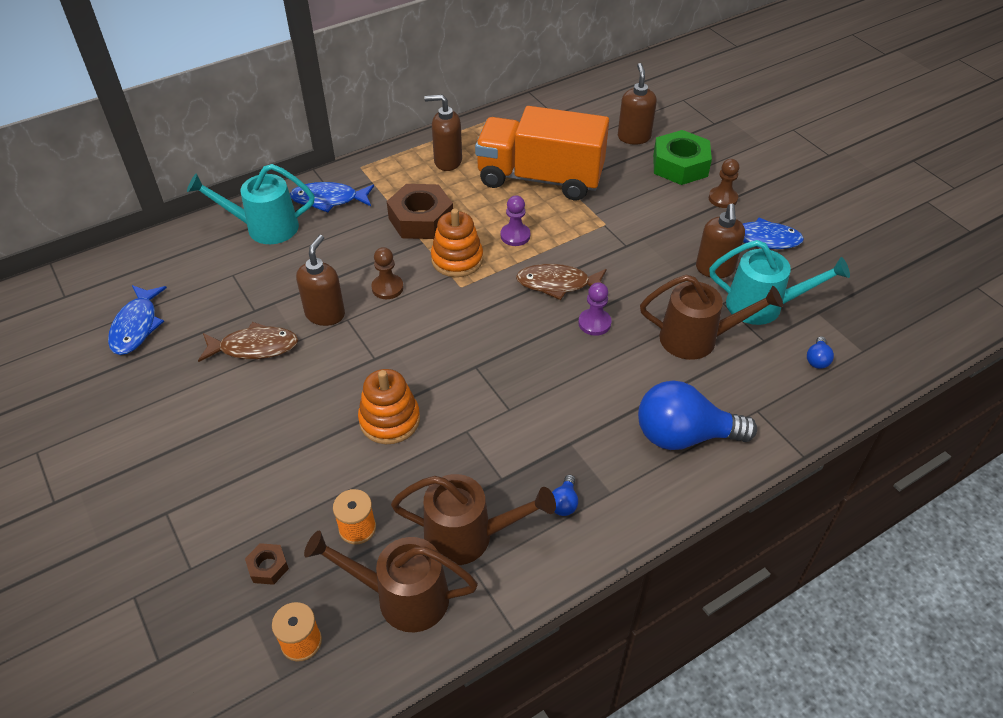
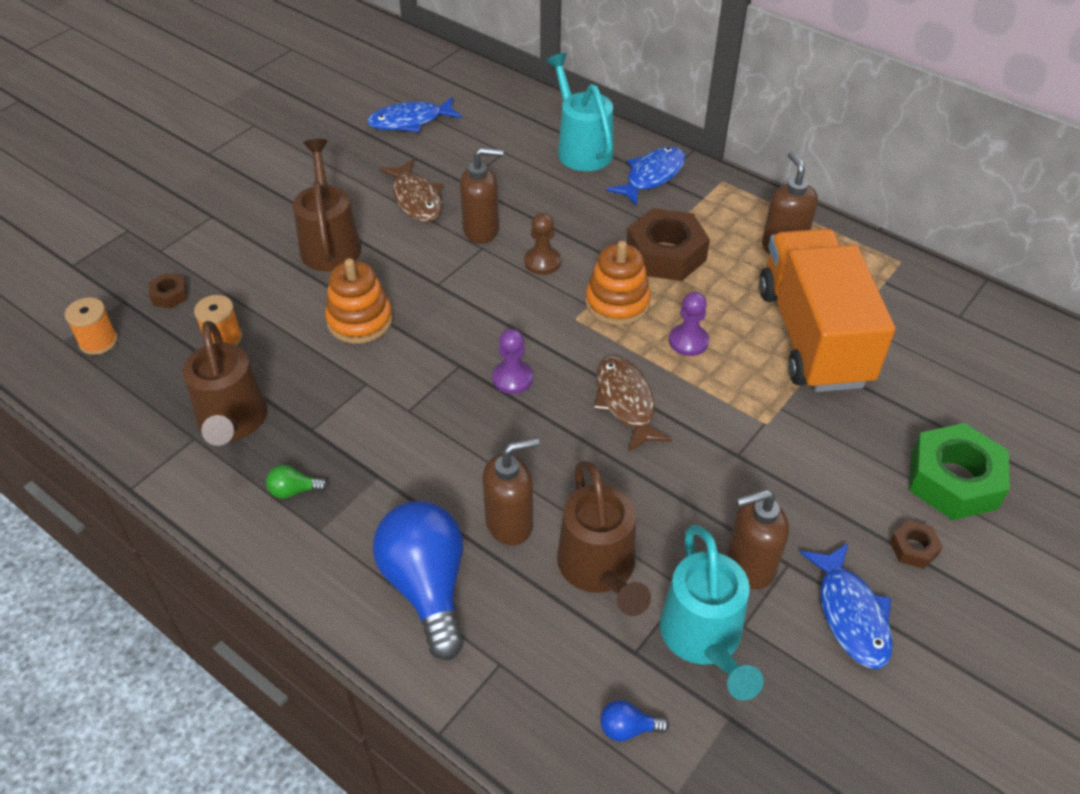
camera: 70 degrees right, 0 degrees up
blue fish [290,182,374,213] -> blue fish turned 60 degrees clockwise [607,147,686,206]
brown watering can [304,530,478,632] -> brown watering can moved to [293,139,361,272]
blue light bulb [552,475,578,516] -> green light bulb [266,465,328,499]
purple pawn [578,282,612,336] -> purple pawn moved to [492,329,533,394]
brown soap dispenser [618,63,657,145] -> brown soap dispenser moved to [482,437,540,545]
brown pawn [709,159,739,208] -> brown nut [890,520,943,569]

